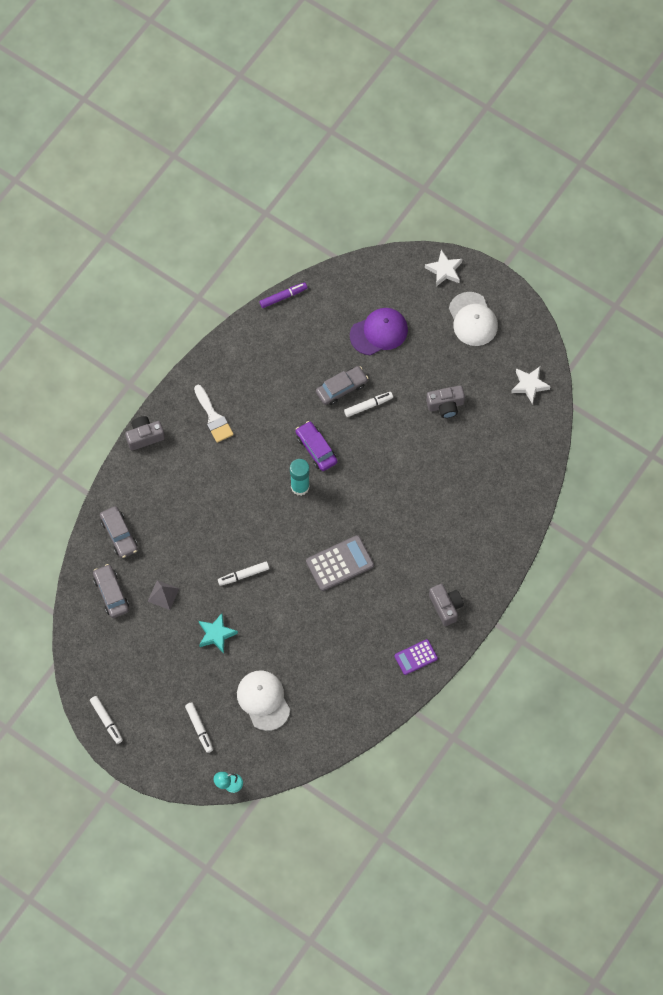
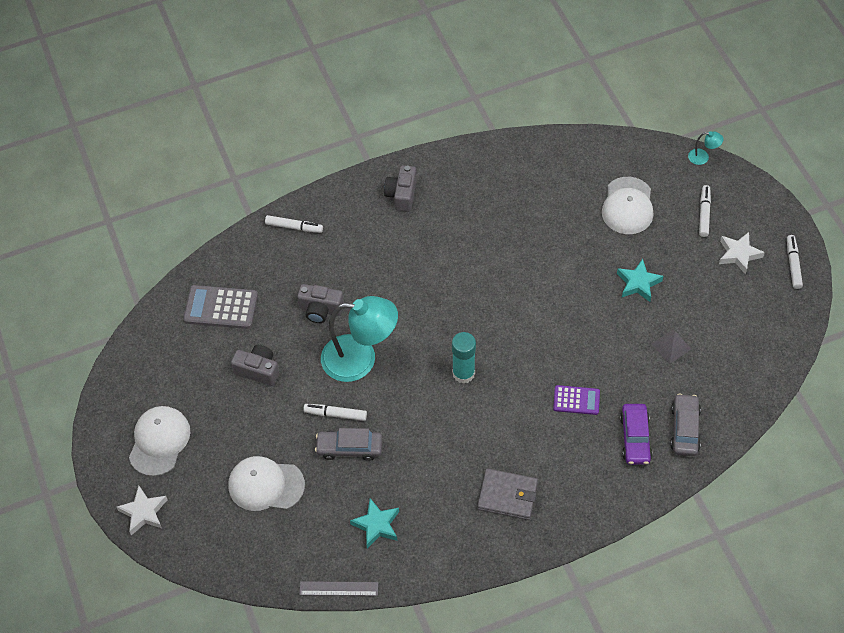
camera: 145 degrees left, 10 degrees down
grey car [93,564,129,618] -> none
grey camera [125,416,165,450] -> grey camera moved to [297,284,344,323]
white brush [194,385,234,443] -> grey wallet [477,469,538,520]
white marker [218,561,269,586] -> white marker moved to [265,215,323,233]
purple marker [259,282,307,308] -> grey ruler [299,581,378,596]
purple car [296,421,337,471] -> purple car moved to [620,404,652,465]
grey calculator [306,535,374,591] -> grey calculator moved to [183,285,258,329]
purple cap [350,308,408,355] -> white cap [228,456,305,511]
purple calculator [395,639,438,675] -> purple calculator moved to [553,385,600,415]
white star [511,367,551,404] -> white star moved to [719,232,765,275]
none -> turquoise lamp [321,296,398,382]
none -> turquoise star [350,498,399,549]

